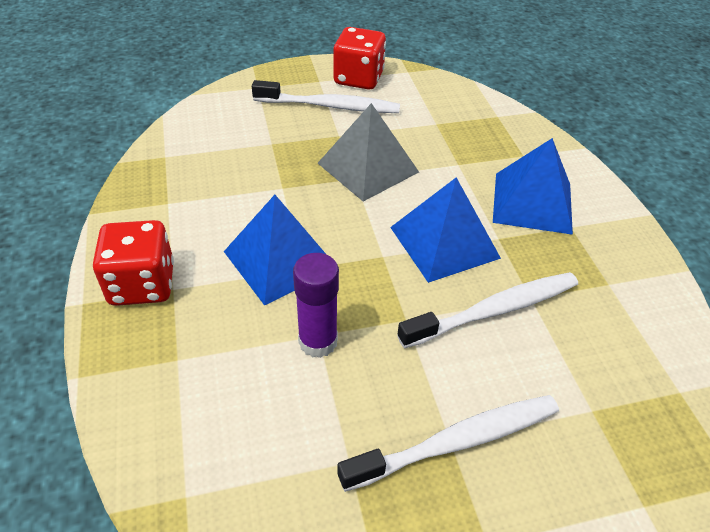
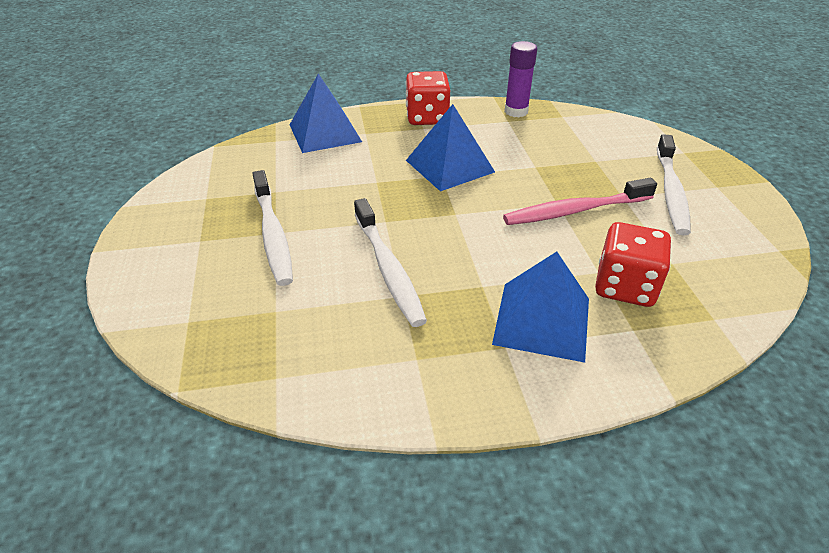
camera: 95 degrees right, 5 degrees down
purple glue stick [293,253,339,358] -> purple glue stick moved to [505,41,537,117]
grey pyramid [318,103,419,201] -> pink toothbrush [503,178,657,225]
red dice [334,27,386,90] -> red dice moved to [595,222,671,307]
blue pyramid [390,177,501,283] -> blue pyramid moved to [290,73,362,153]

